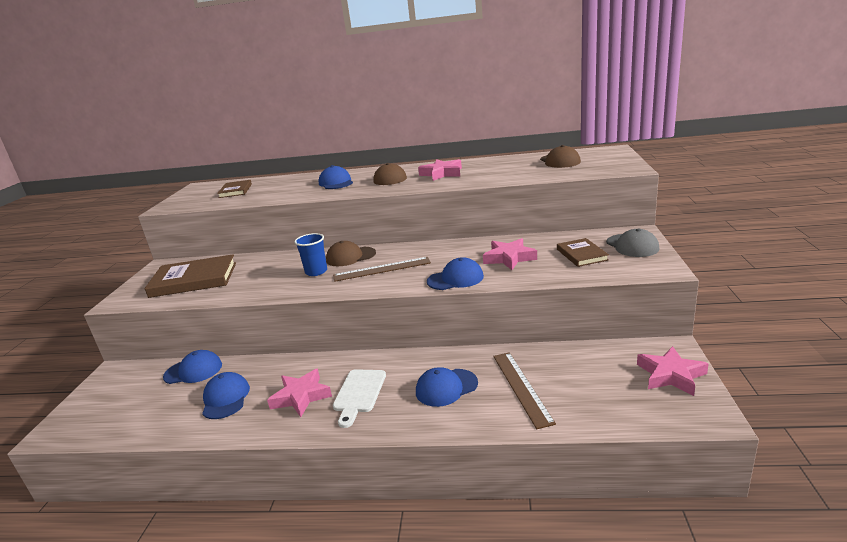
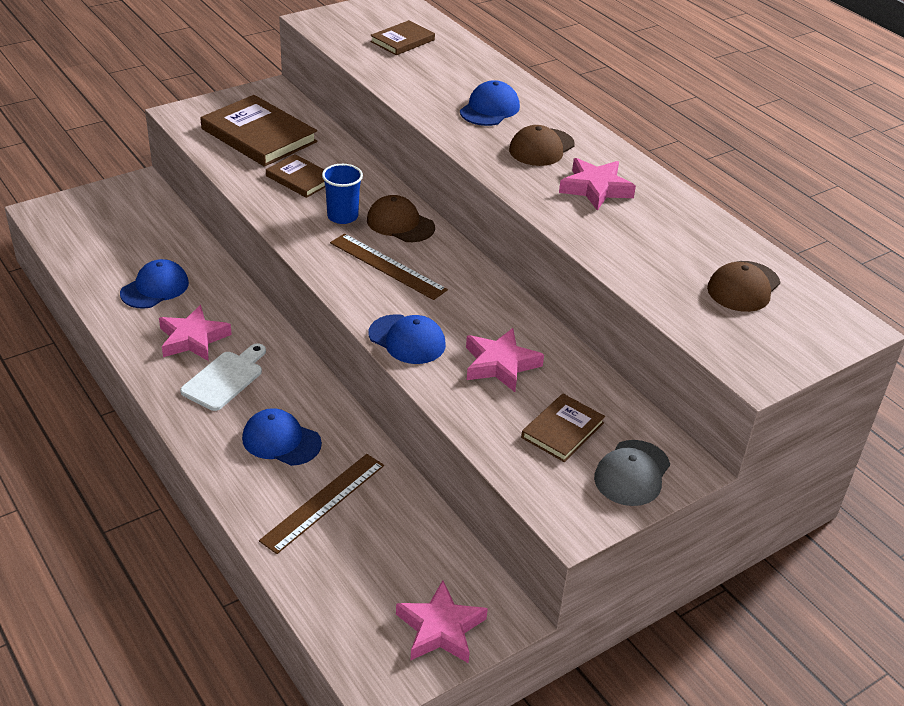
camera: 45 degrees right, 15 degrees up
blue cap [163,350,222,384] -> none
white cutting board [333,369,386,428] -> white cutting board turned 150 degrees clockwise [180,343,266,411]
none -> brown book [266,154,325,198]

